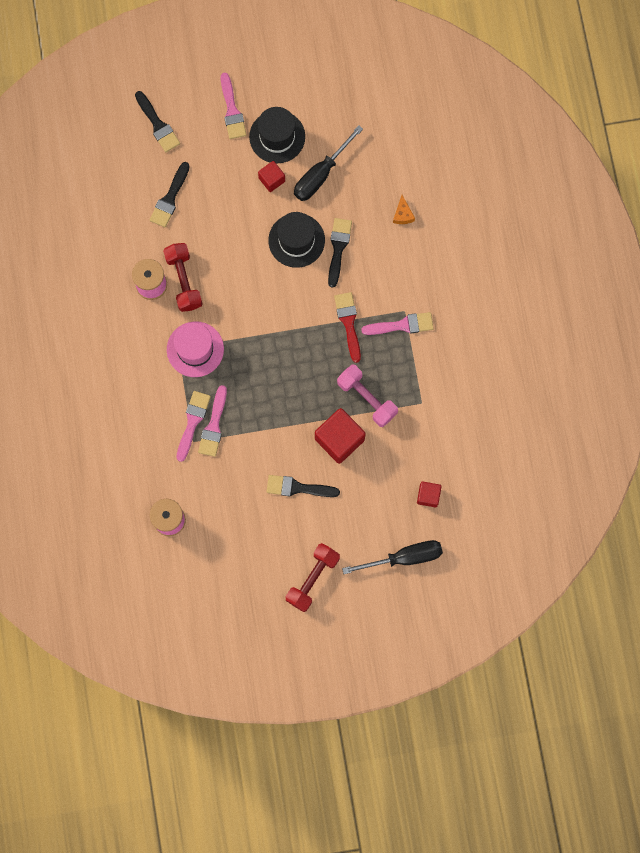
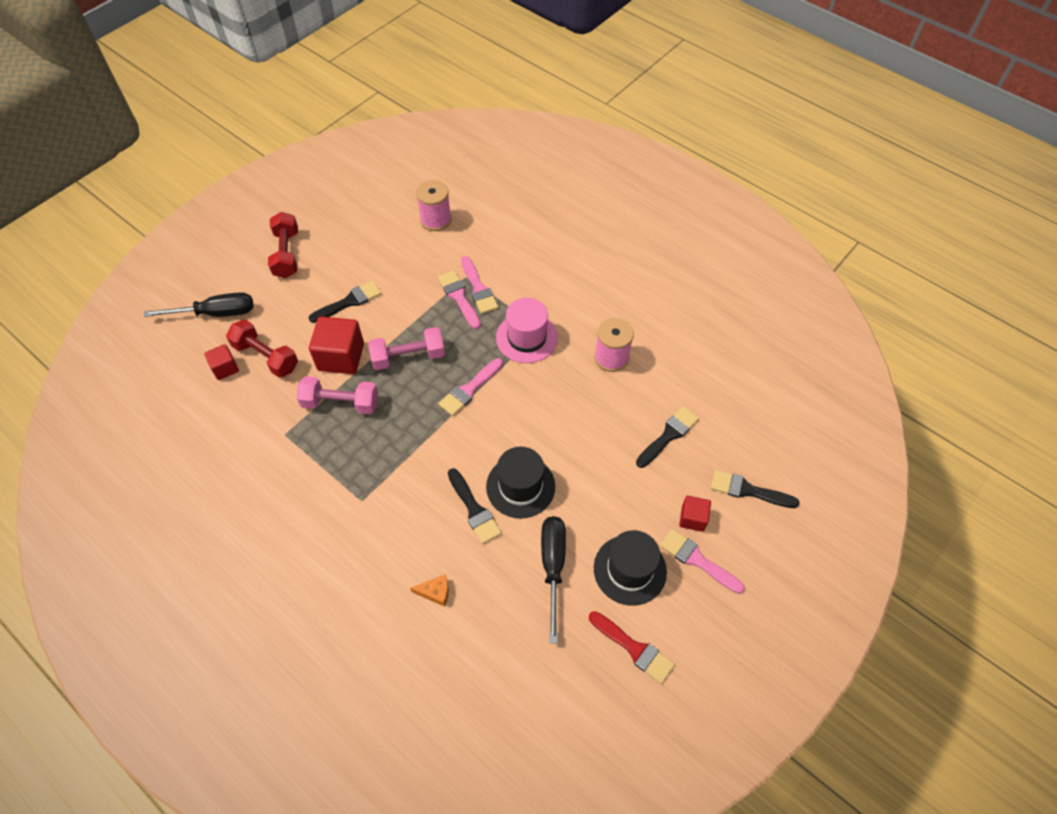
camera: 140 degrees right, 20 degrees down
black brush [150,162,190,227] -> black brush turned 60 degrees clockwise [636,406,699,468]
red dumbbell [163,243,202,312] -> red dumbbell moved to [226,320,298,378]
red cube [258,161,285,192] -> red cube moved to [679,496,711,532]
red brush [334,292,361,363] -> red brush moved to [589,611,675,684]
black screwdriver [342,540,443,574] -> black screwdriver turned 135 degrees counterclockwise [144,292,254,317]
pink brush [361,312,434,335] -> pink brush moved to [438,358,503,416]
orange cheese [393,195,415,224] -> orange cheese turned 135 degrees clockwise [410,574,449,607]
none -> pink dumbbell [368,327,445,370]

